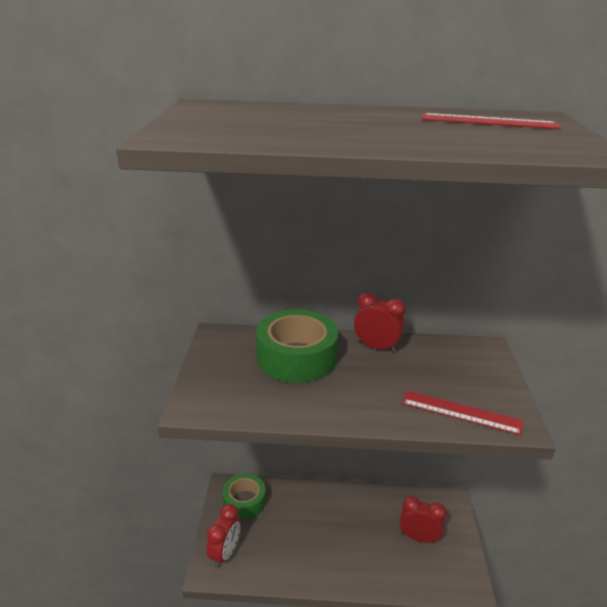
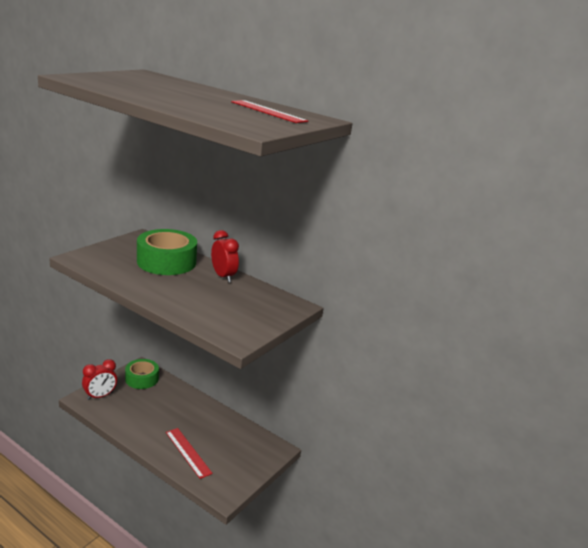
camera: 30 degrees right, 5 degrees down
red clock [399,496,447,543] -> none
red ruler [402,390,523,435] -> red ruler moved to [166,428,213,479]

